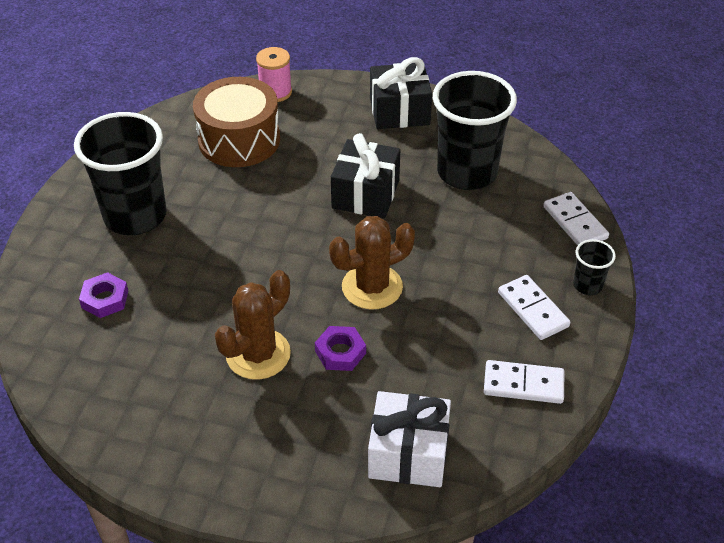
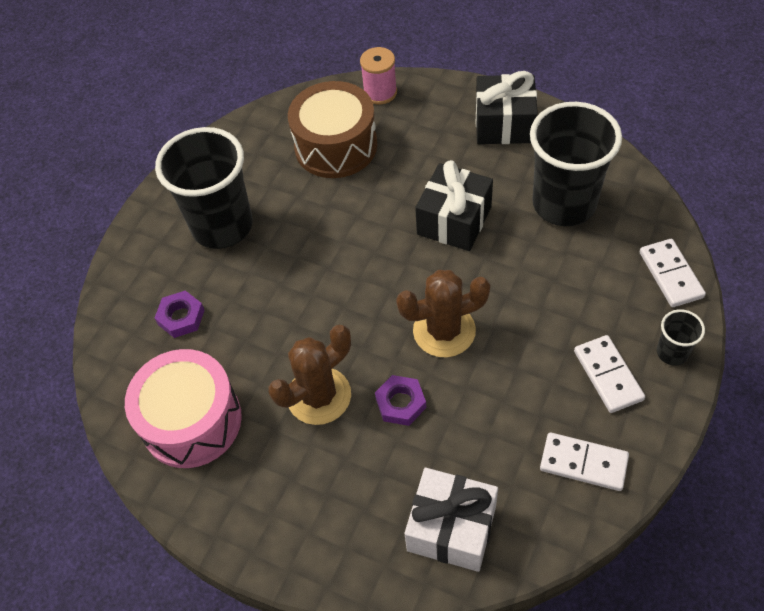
camera: 15 degrees right, 10 degrees up
none -> pink drum [125,349,242,468]

